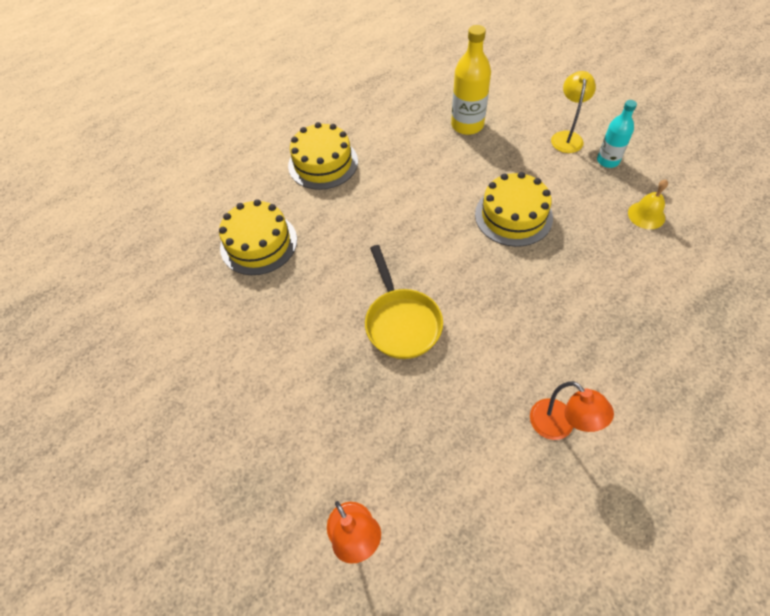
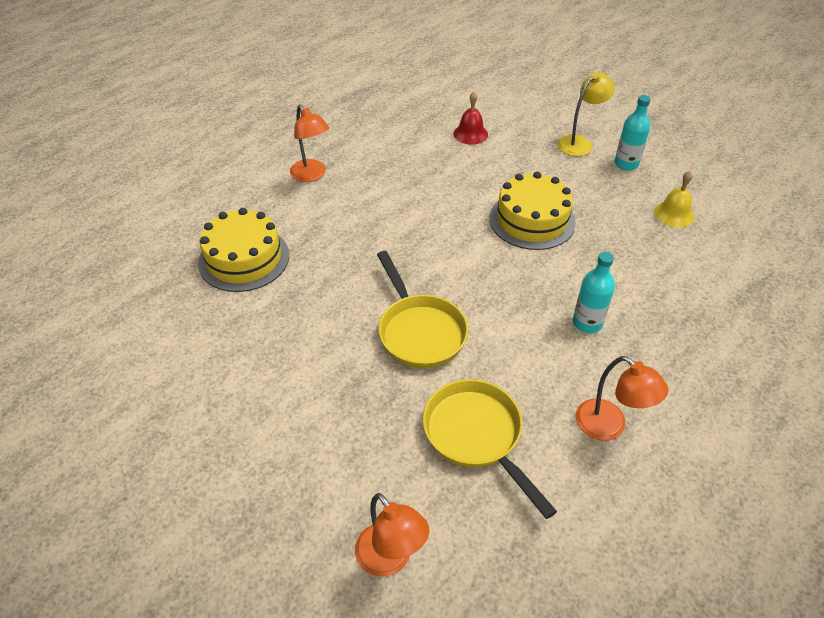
camera: 10 degrees left, 10 degrees down
yellow cake [288,122,358,190] -> orange lamp [290,105,329,182]
yellow bottle [451,25,491,135] -> red bell [453,92,488,145]
yellow lamp [551,71,596,153] -> yellow lamp turned 45 degrees clockwise [557,72,615,156]
none -> yellow pan [423,379,557,519]
none -> turquoise bottle [573,252,615,333]

